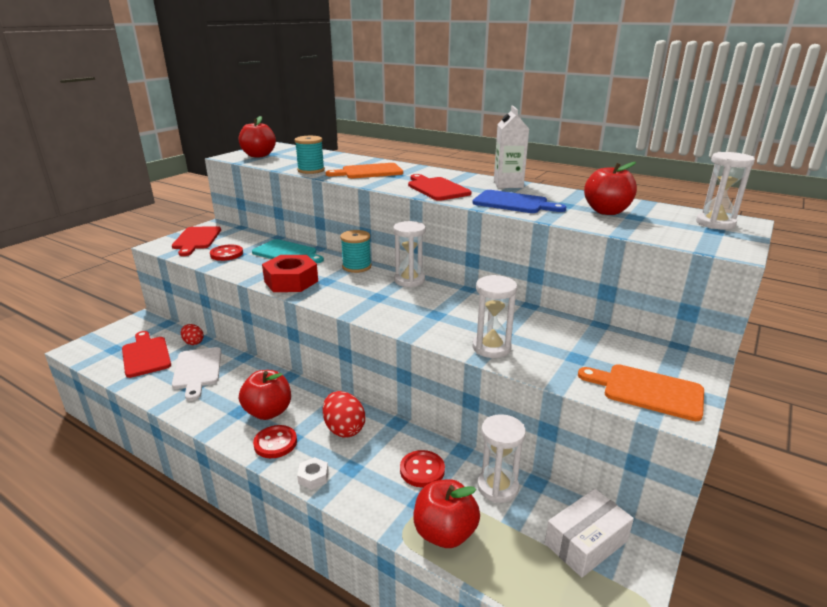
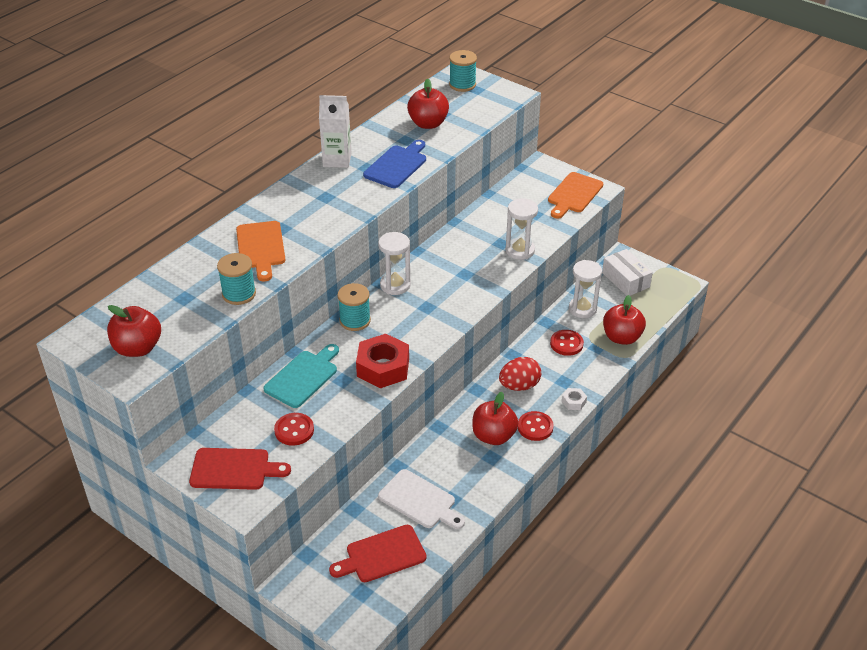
camera: 85 degrees left, 15 degrees up
white cutting board [172,347,221,401] -> white cutting board turned 45 degrees clockwise [378,469,465,529]
red egg [181,324,204,345] -> none
red cutting board [408,174,471,201] -> none
white hourglass [696,152,755,230] -> turquoise spool [449,50,477,92]

